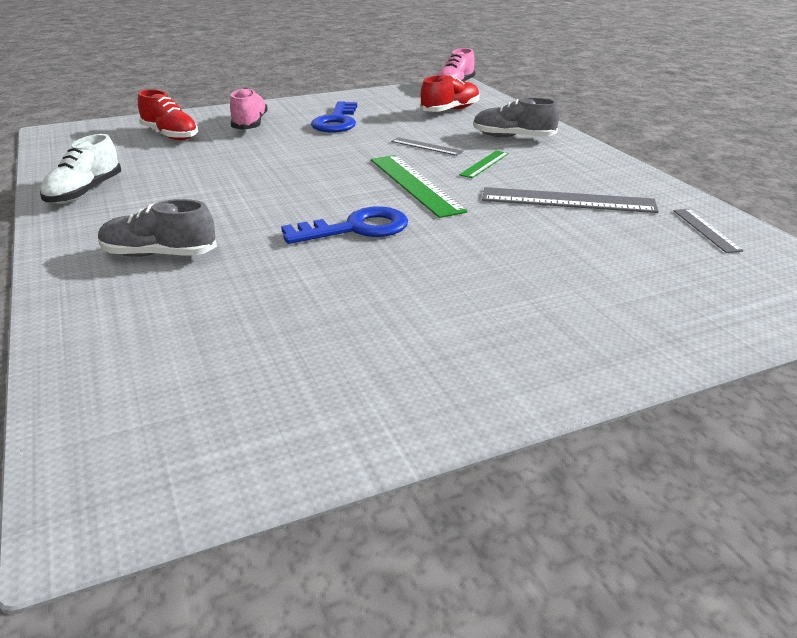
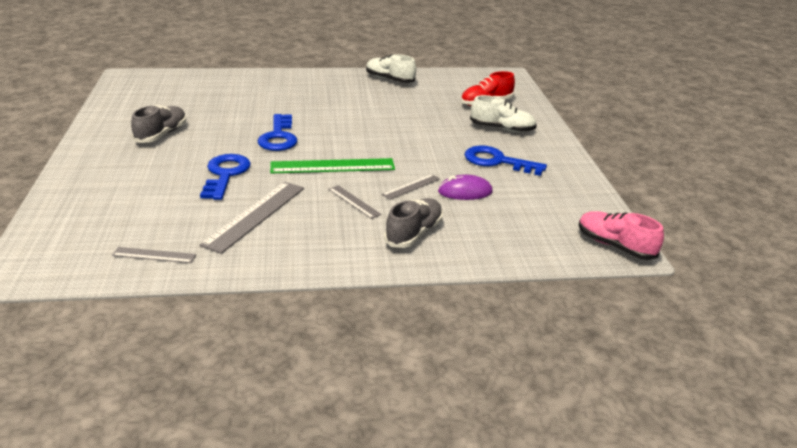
camera: 105 degrees right, 0 degrees up
grey shoe [98,199,217,257] -> grey shoe moved to [131,105,186,143]
pink shoe [230,87,268,130] -> white shoe [470,95,537,132]
red shoe [420,75,479,112] -> none
green ruler [459,151,509,178] -> grey ruler [328,185,382,219]
none -> blue key [200,154,251,200]
none -> purple mouse [438,175,493,200]

